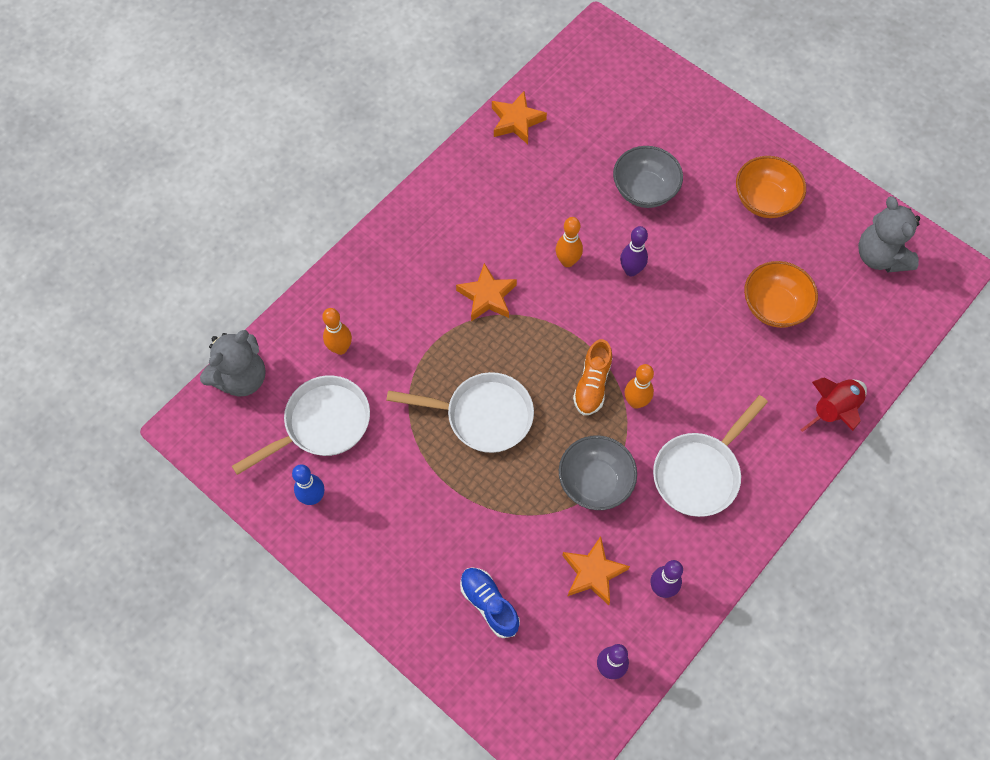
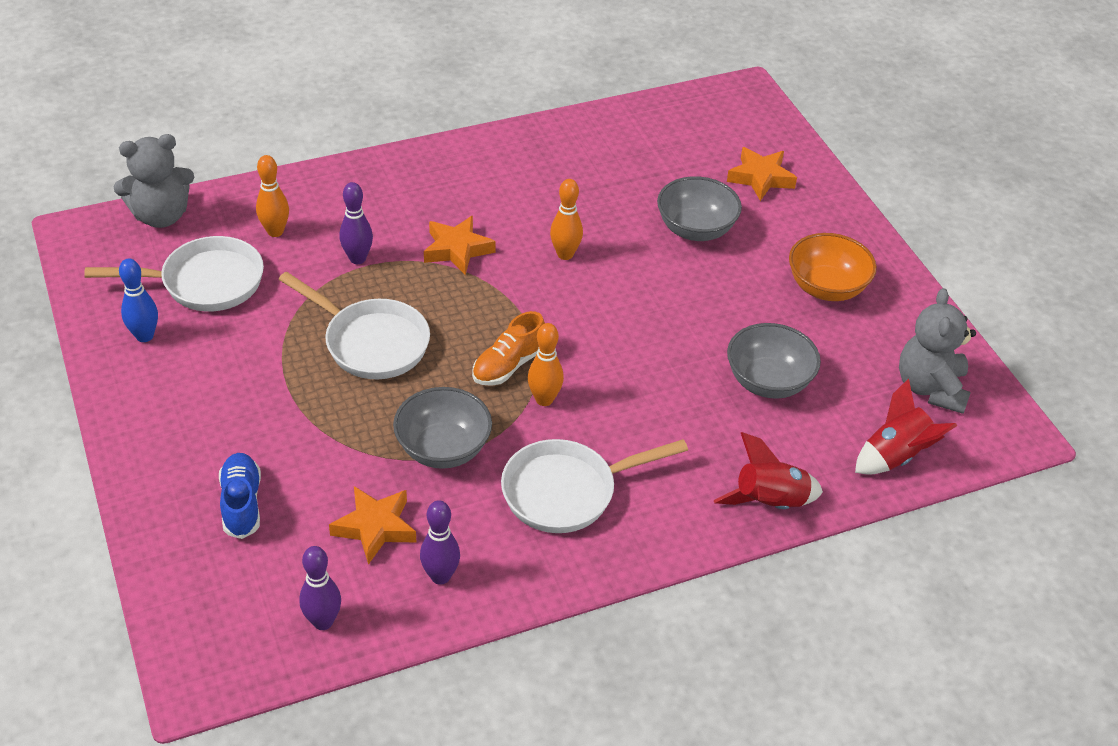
camera: 25 degrees right, 20 degrees down
orange star [492,91,547,144] -> orange star moved to [727,147,797,201]
purple bowling pin [620,226,648,276] -> purple bowling pin moved to [339,182,373,264]
orange bowl [744,261,818,328] -> grey bowl [727,323,821,399]
none -> red rocket [855,378,957,475]

